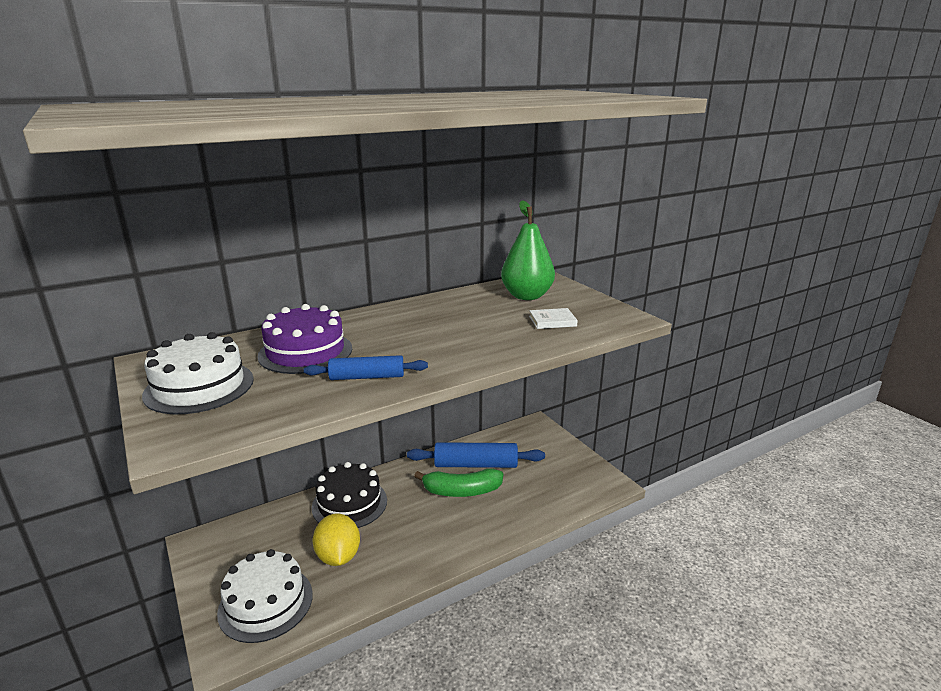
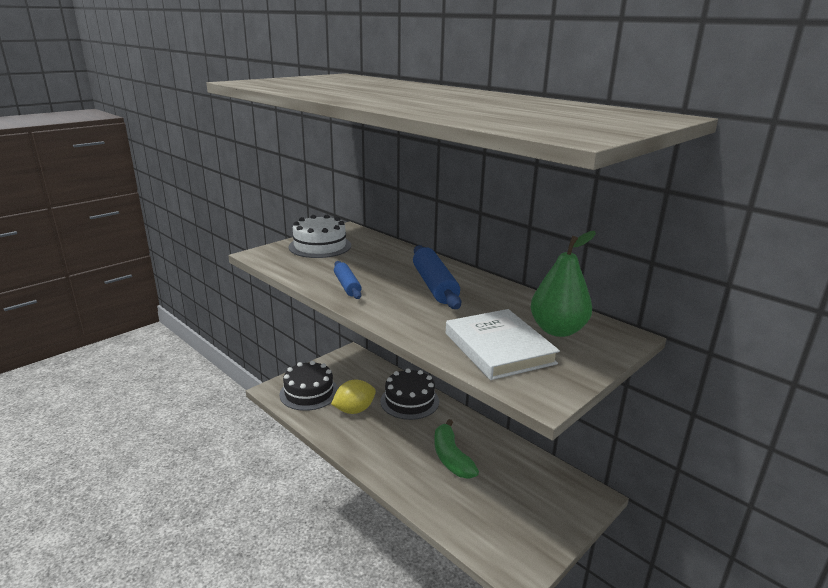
camera: 75 degrees right, 0 degrees up
white cake [217,549,313,643] -> black cake [279,361,338,411]
purple cake [257,304,352,374] -> none
blue rolling pin [407,442,545,468] -> blue rolling pin moved to [413,245,461,309]
white book [529,308,578,329] -> white book [446,309,560,380], size x2.14

